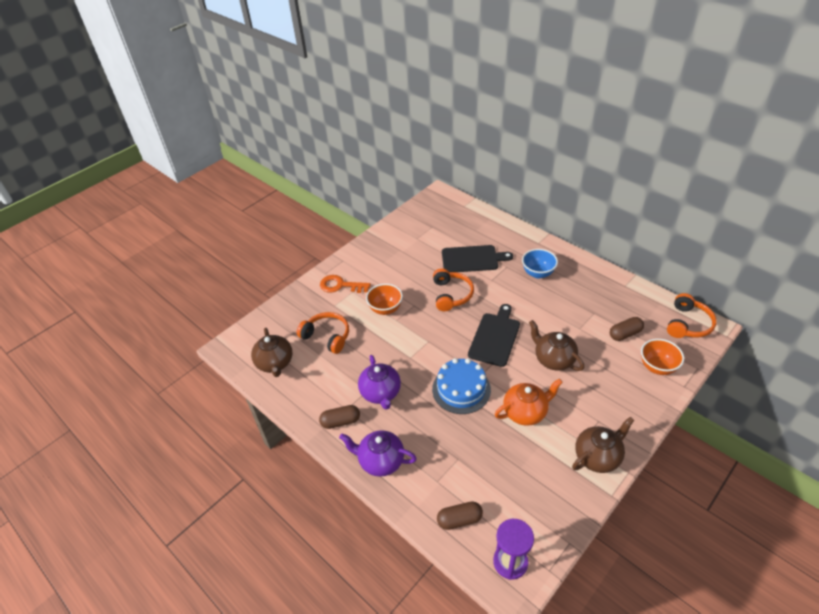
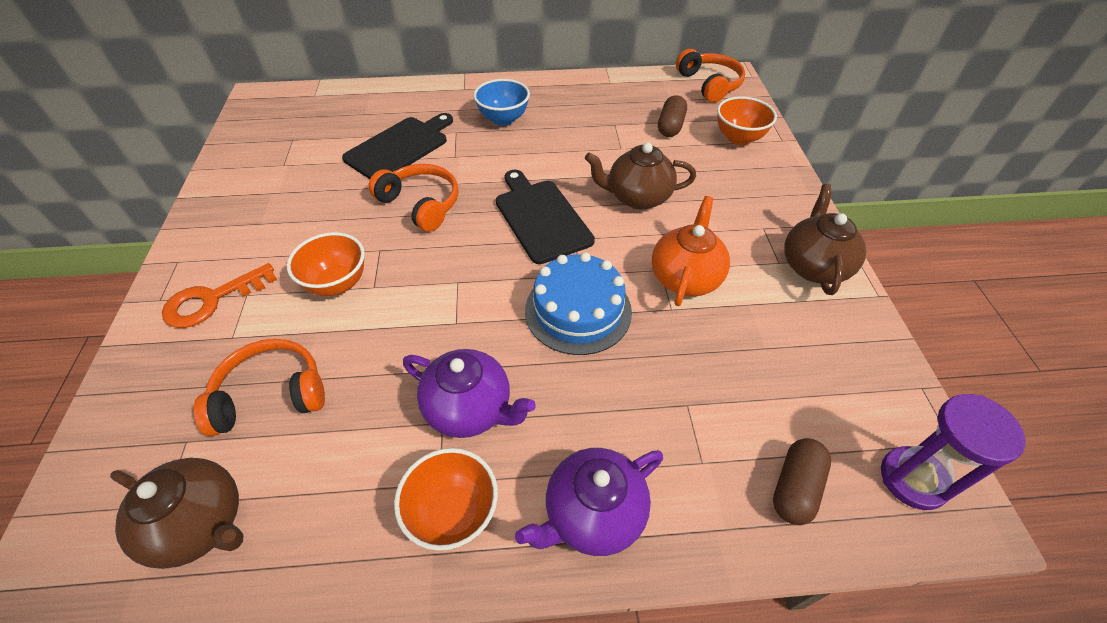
camera: 50 degrees left, 5 degrees up
brown capsule [319,405,360,429] -> orange bowl [394,448,498,551]

